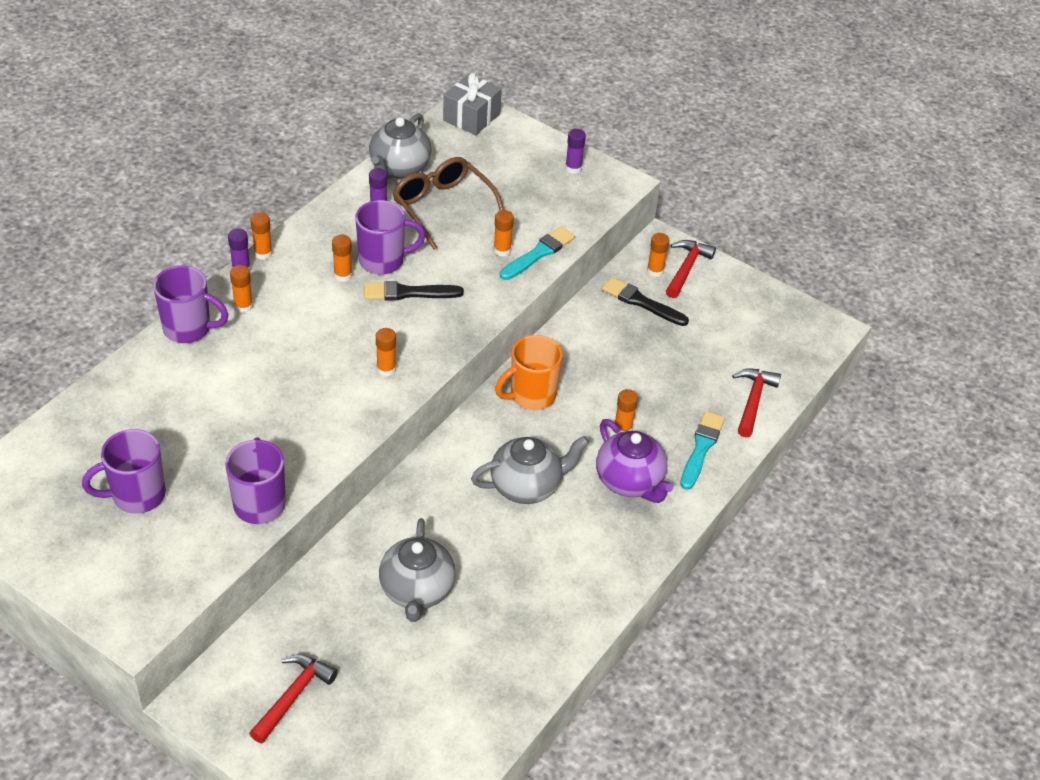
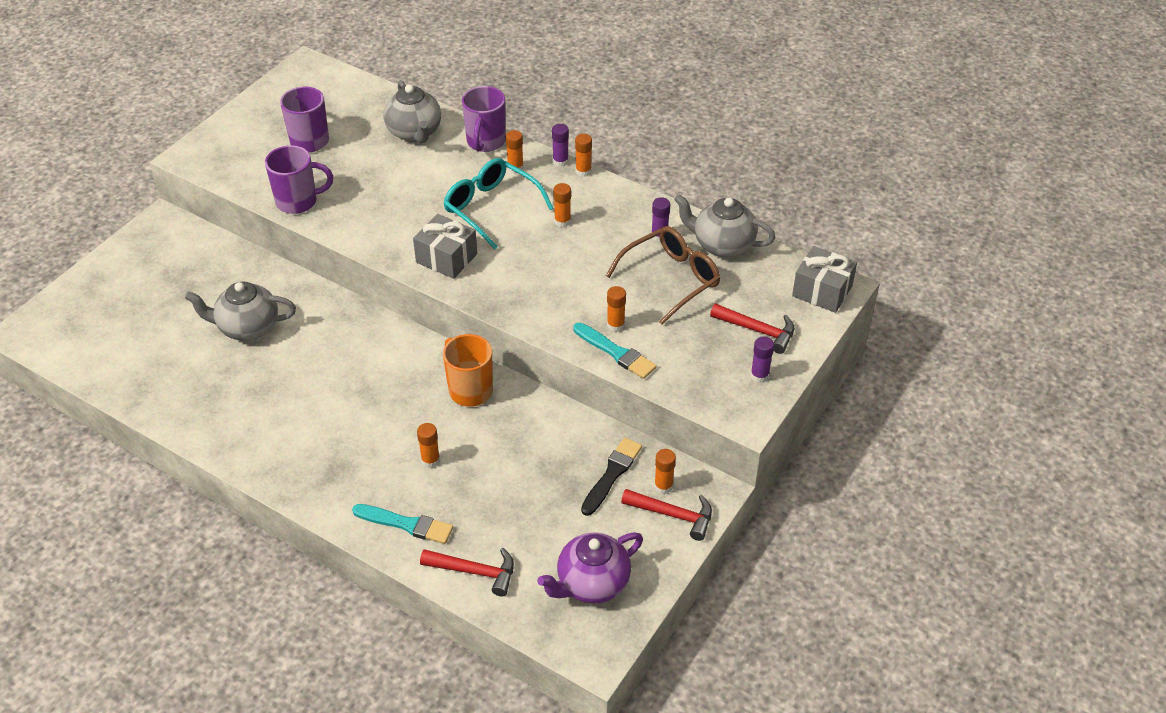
camera: 90 degrees right, 0 degrees up
red hammer [249,654,338,744] -> red hammer moved to [710,303,794,354]
purple mug [355,200,426,275] -> none
black brush [364,281,464,300] -> none
orange glue stick [376,328,396,377] -> grey gift [413,214,477,279]
grey teapot [471,436,589,504] -> grey teapot moved to [383,80,441,143]
purple teapot [596,419,673,503] -> purple teapot moved to [537,532,643,603]
none -> turquoise glasses [443,158,554,250]

